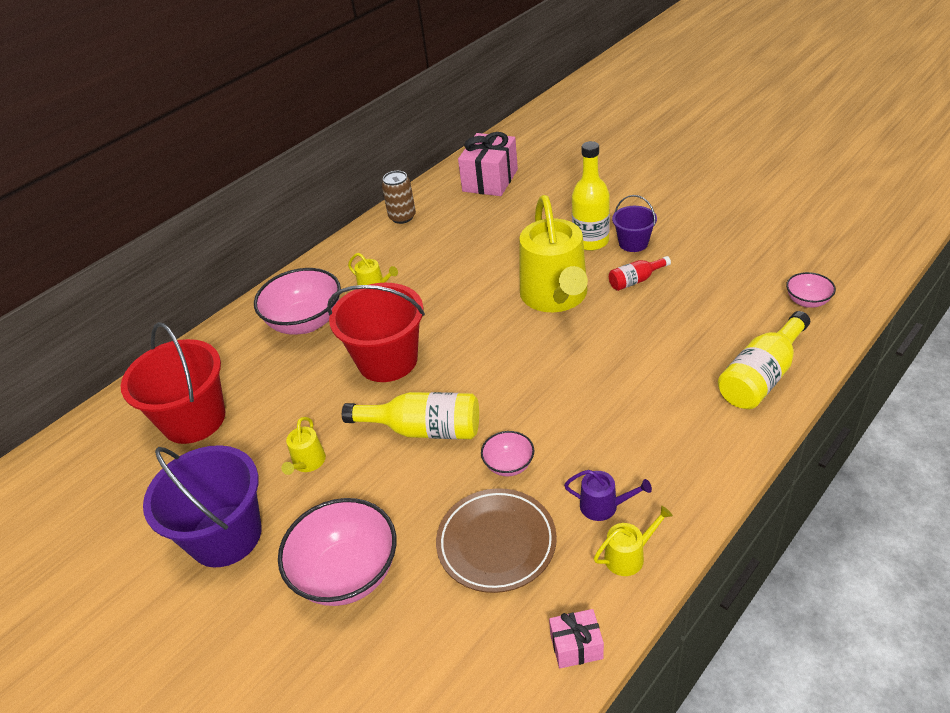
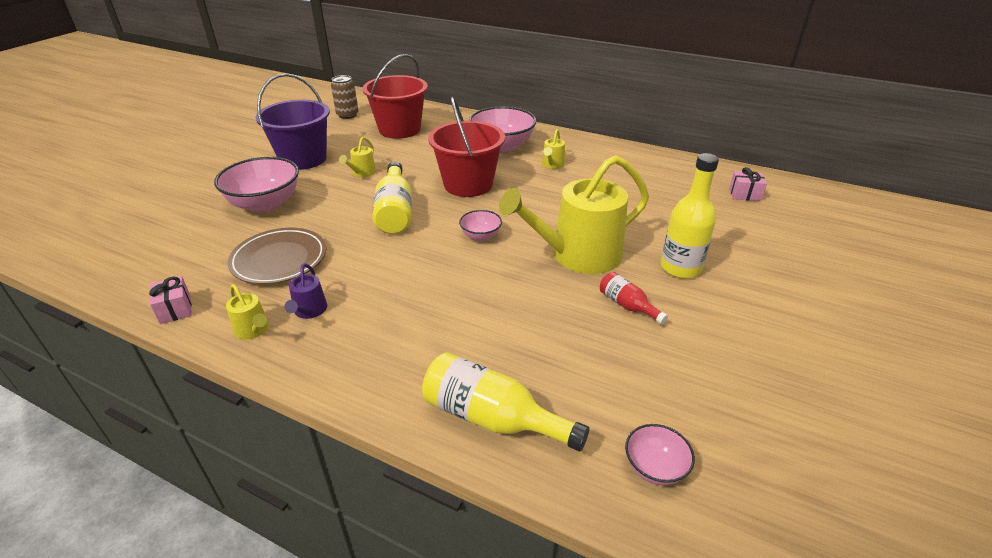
camera: 70 degrees right, 5 degrees down
yellow watering can [281,417,326,475] -> yellow watering can turned 60 degrees counterclockwise [339,137,376,177]
brown can [382,171,416,224] -> brown can moved to [331,75,359,119]
pink gift [458,132,518,196] -> pink gift [729,167,767,201], size x0.50
pink bowl [481,431,534,476] -> pink bowl moved to [459,210,502,241]
purple bucket [612,195,657,252] -> none

